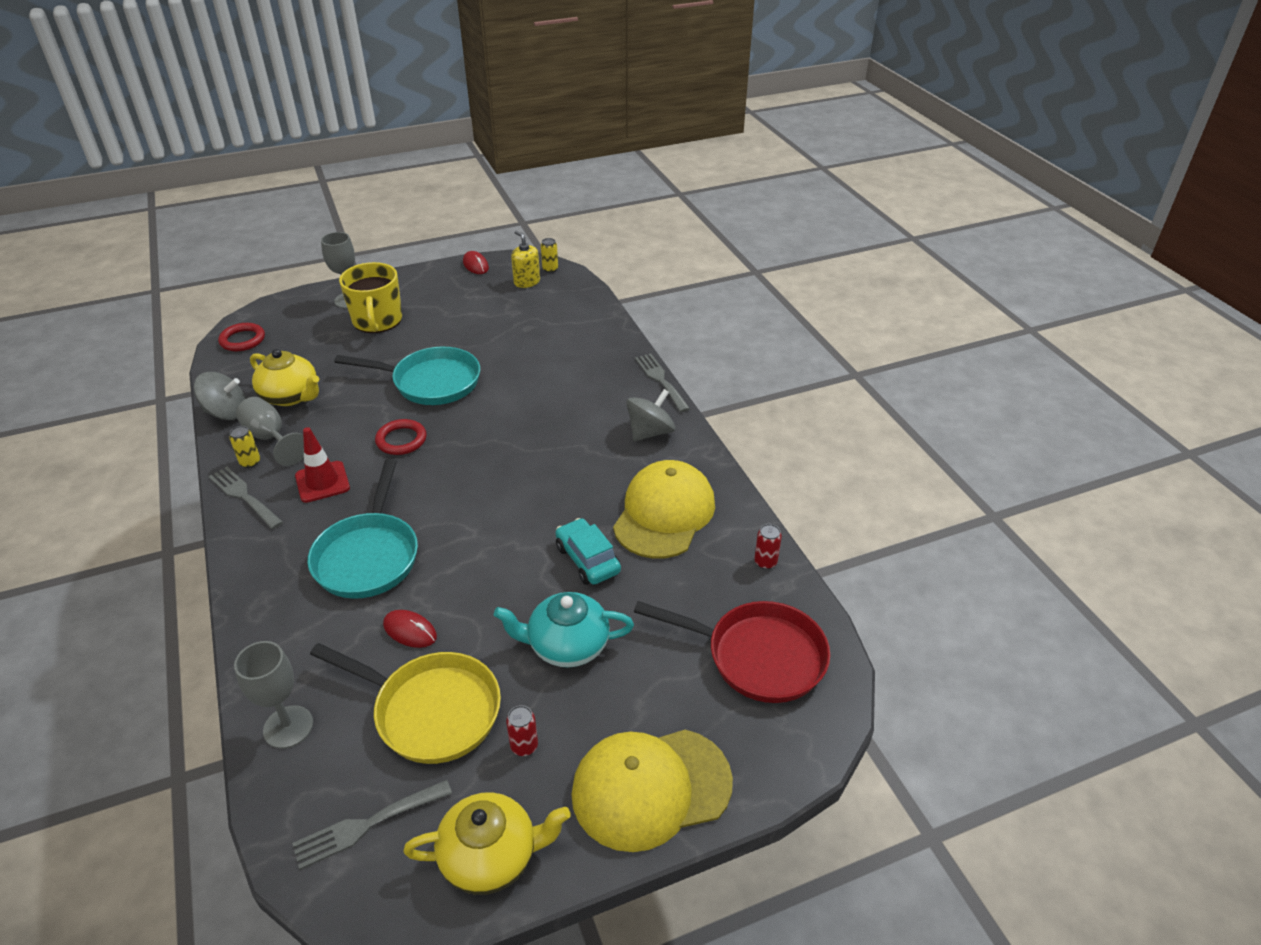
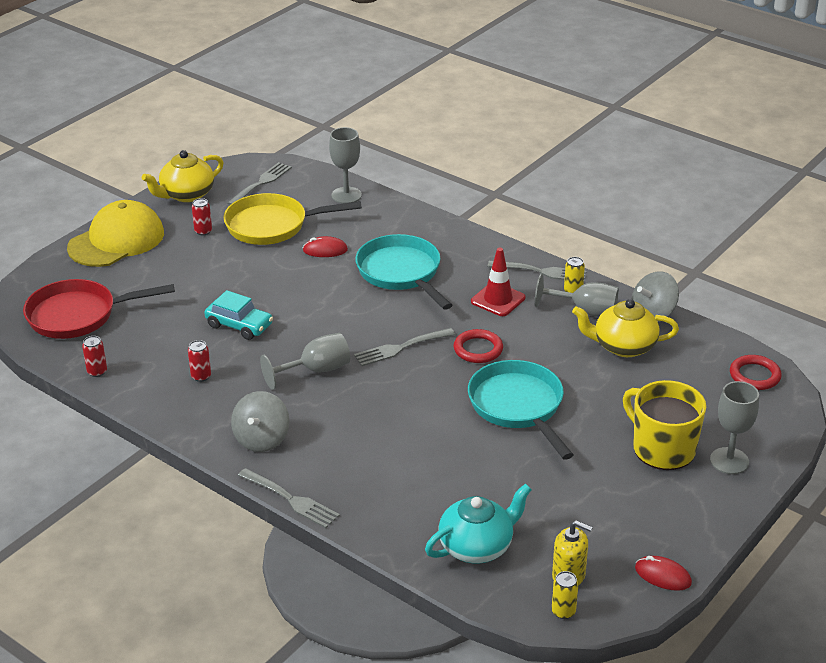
camera: 150 degrees right, 5 degrees down
turquoise pan [334,347,480,405] -> turquoise pan turned 90 degrees clockwise [468,360,573,460]
turquoise teapot [494,592,634,667] -> turquoise teapot moved to [425,483,532,563]
yellow cap [613,460,715,559] -> red can [188,340,211,382]
none -> grey goblet [260,333,350,390]
none -> grey fork [354,328,455,366]

